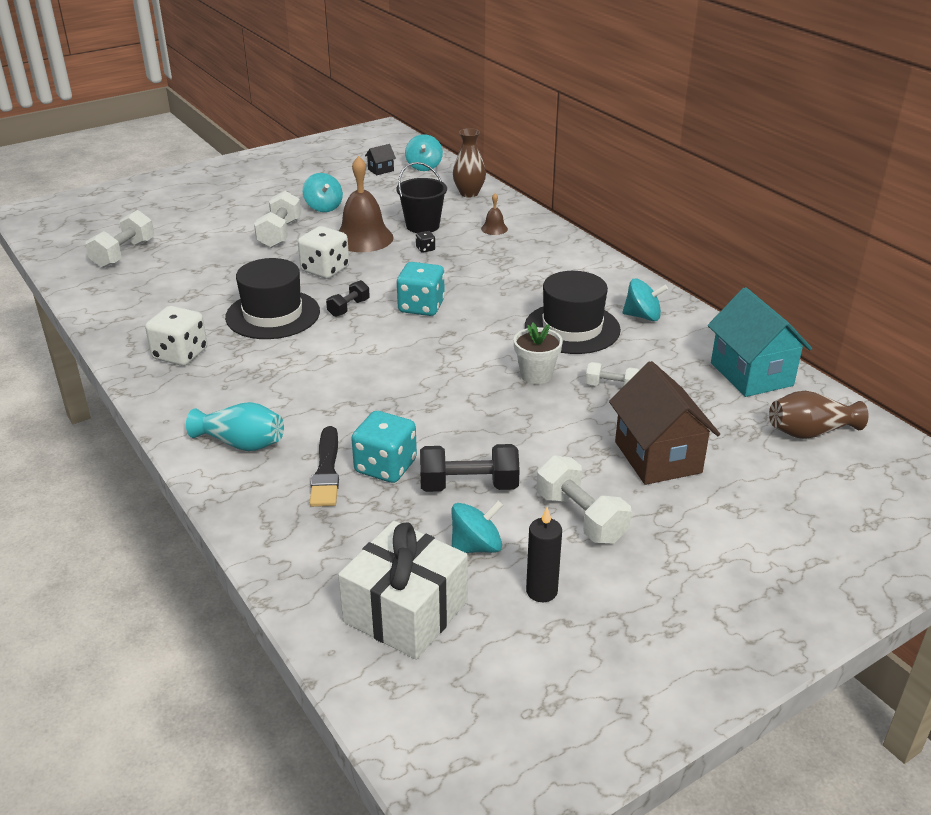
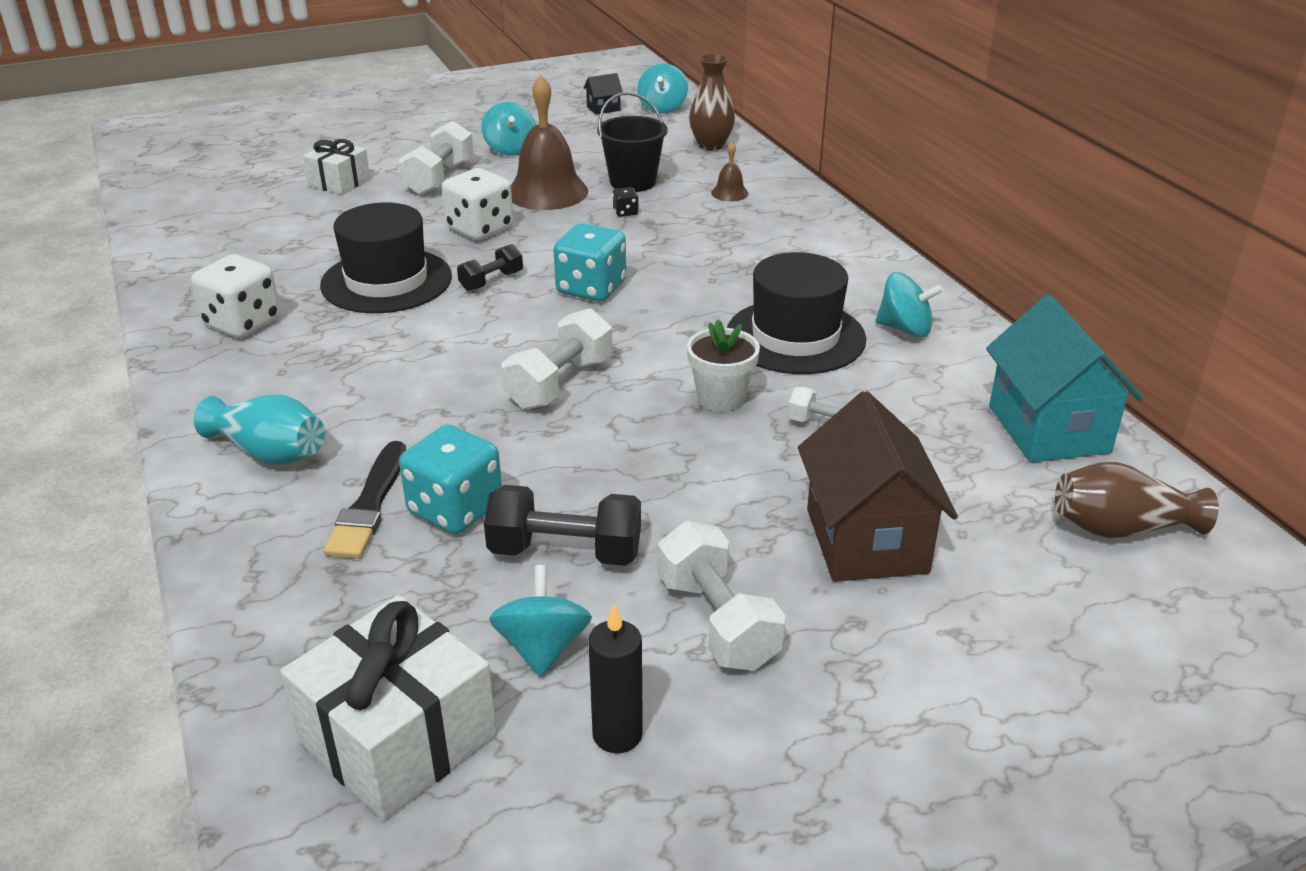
camera: 10 degrees right, 0 degrees up
white dumbbell [86,210,154,268] -> white dumbbell moved to [501,308,612,410]
turquoise spinning top [452,501,503,553] -> turquoise spinning top turned 75 degrees counterclockwise [489,565,592,677]
none -> white gift [303,139,370,195]

